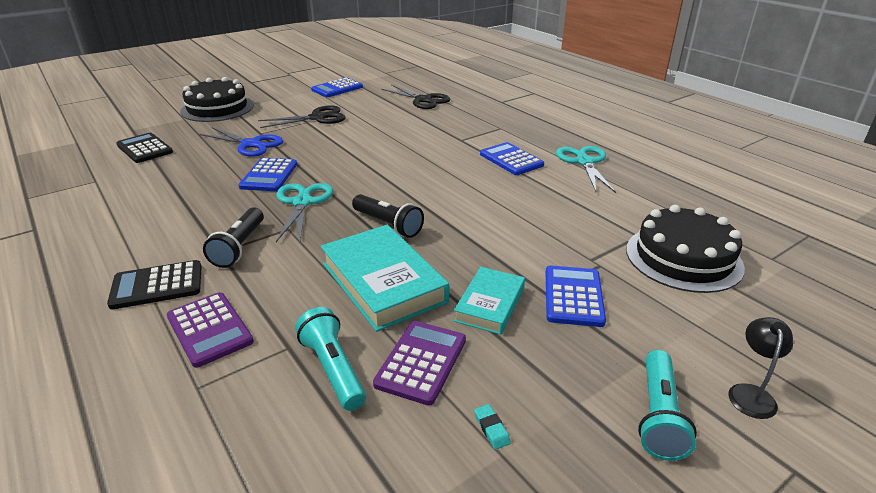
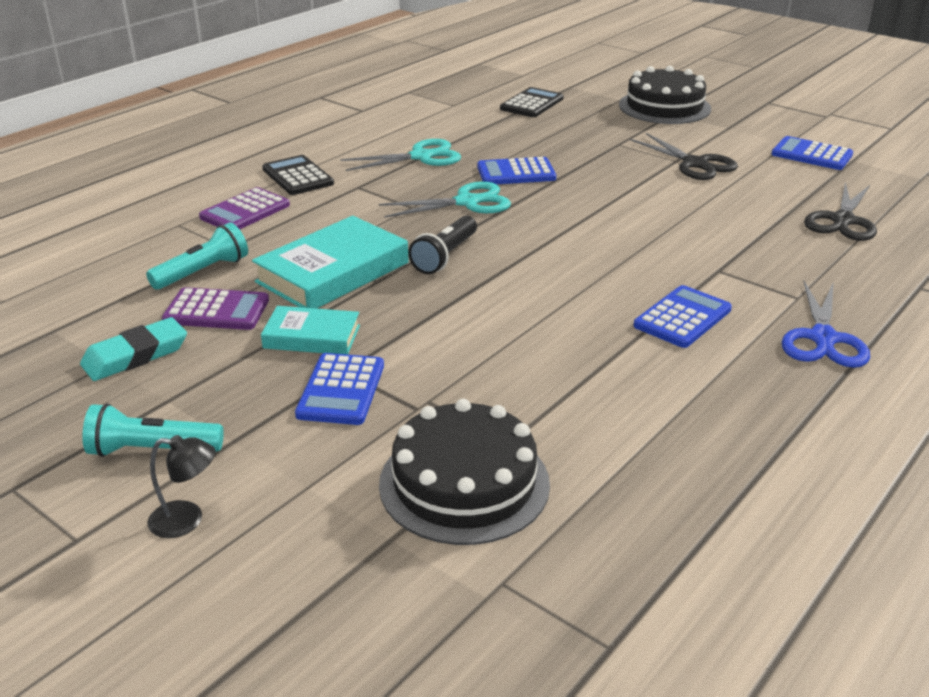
camera: 75 degrees right, 0 degrees up
blue scissors [199,127,283,157] -> blue scissors moved to [781,281,870,368]
black flashlight [203,207,264,268] -> none
turquoise eraser [474,404,511,450] -> turquoise eraser [80,317,187,381], size x2.36
blue calculator [546,266,606,327] -> blue calculator turned 105 degrees clockwise [295,353,384,425]
turquoise scissors [556,146,616,193] -> turquoise scissors moved to [340,139,461,171]

